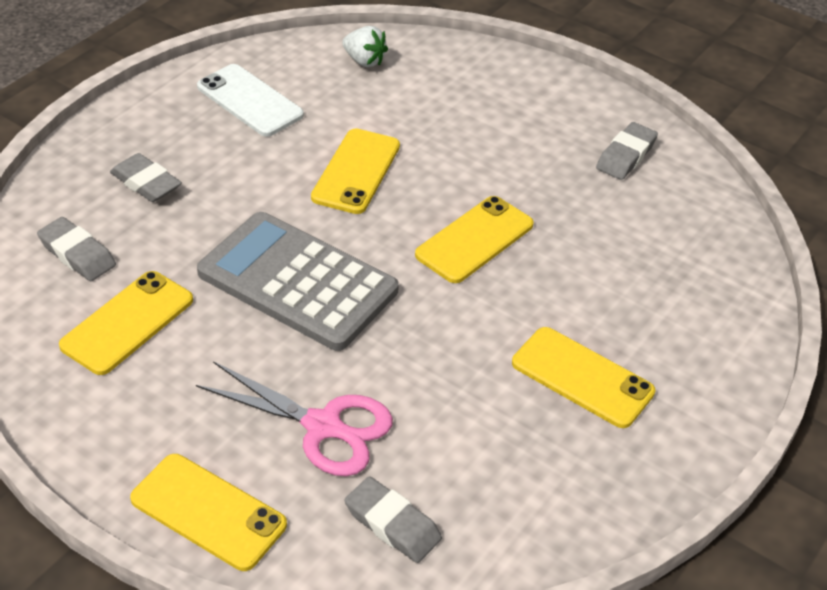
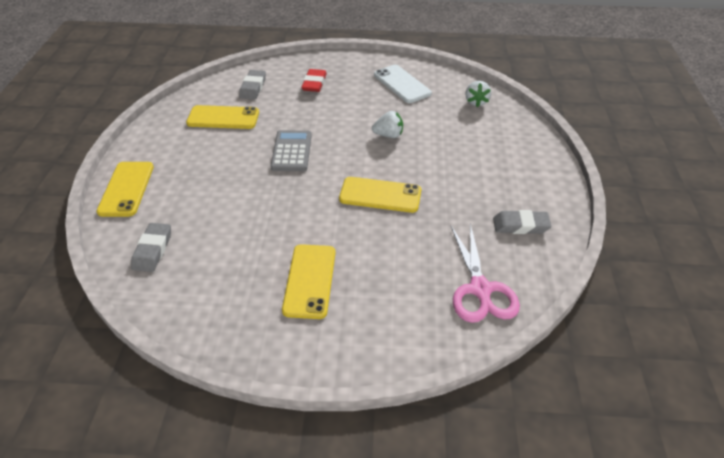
camera: 60 degrees right, 0 degrees up
grey eraser [110,153,182,202] -> red eraser [302,69,327,92]
pink scissors [196,361,393,476] -> pink scissors moved to [451,223,520,323]
white phone [197,64,304,137] -> white phone turned 45 degrees counterclockwise [374,65,432,103]
grey calculator [197,212,399,351] -> grey calculator [271,130,312,171], size x0.59
yellow phone [311,128,400,214] -> white strawberry [372,111,403,138]

